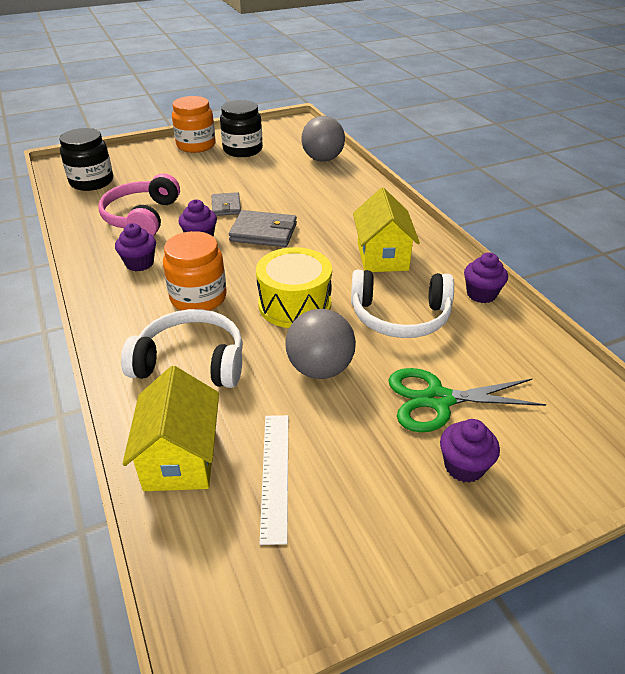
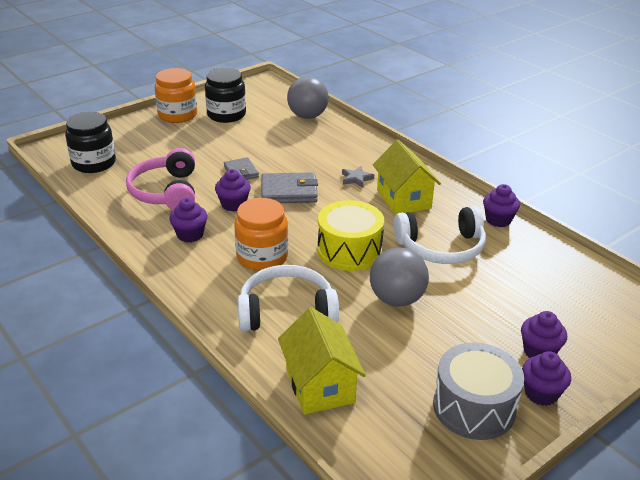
camera: 15 degrees left, 5 degrees down
white ruler [260,415,288,545] -> none
green scissors [389,368,547,432] -> none
none -> grey star [342,166,374,188]
none -> grey drum [433,343,524,440]
none -> purple cupcake [522,351,571,406]

